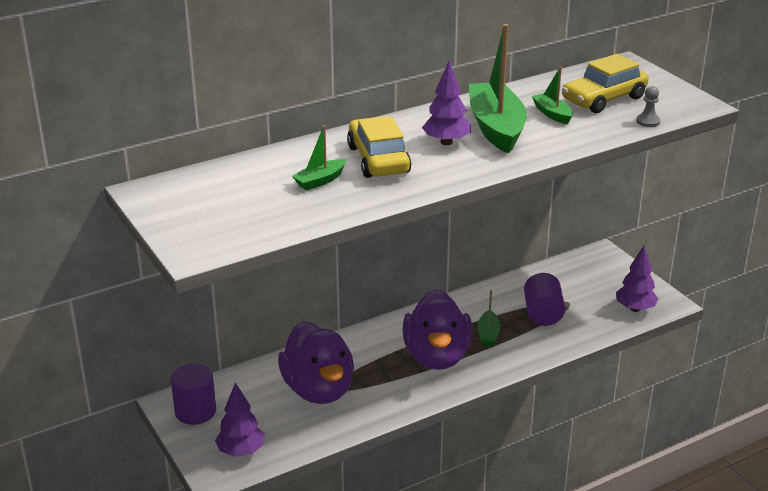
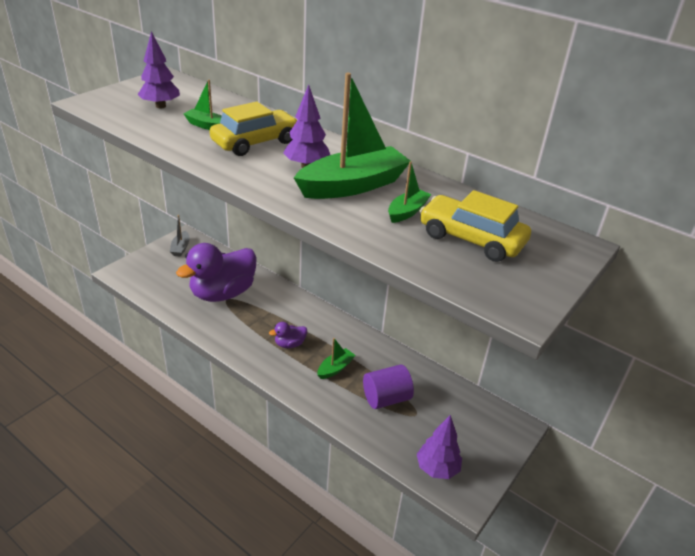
camera: 65 degrees right, 5 degrees up
purple cylinder [171,364,216,425] -> grey boat [170,215,190,257]
purple tree [215,383,264,457] -> purple tree moved to [138,31,180,108]
purple duck [402,289,473,370] -> purple duck [269,322,307,348], size x0.42
green boat [478,290,501,346] -> green boat turned 150 degrees clockwise [317,338,355,379]
grey pawn [636,86,660,127] -> none

